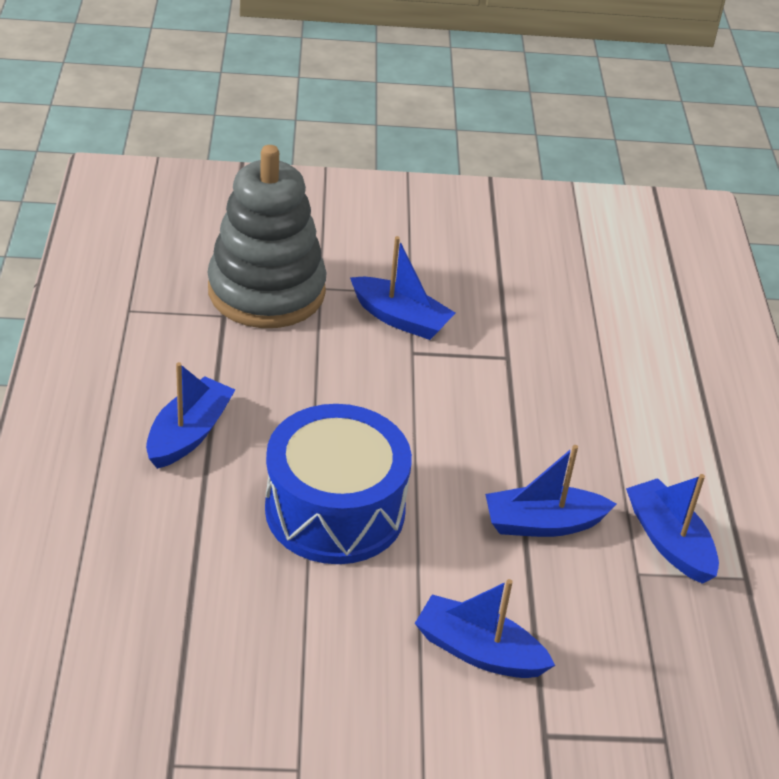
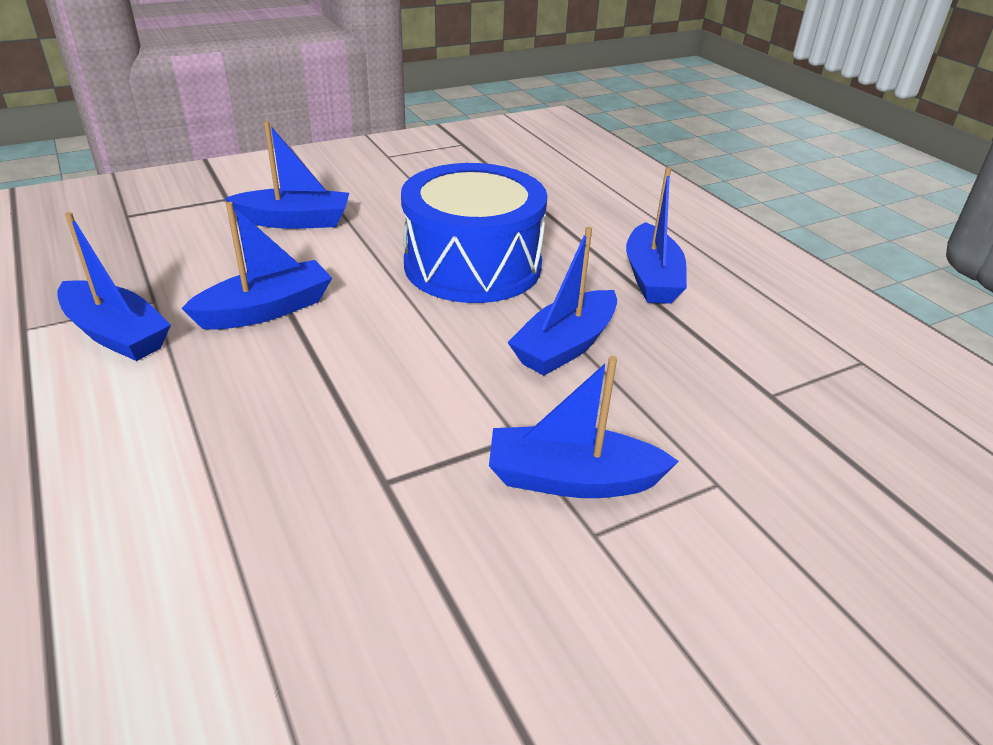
camera: 155 degrees right, 5 degrees down
grey stacking toy [207,145,327,328] -> none
none -> blue boat [507,227,617,375]

